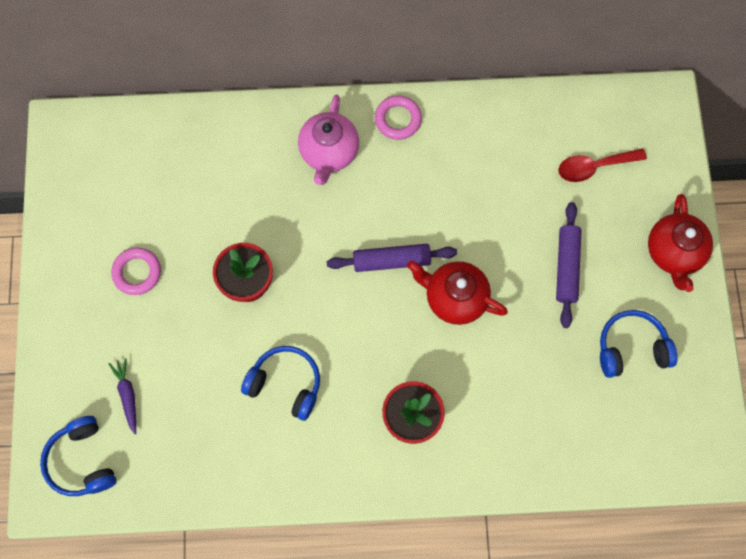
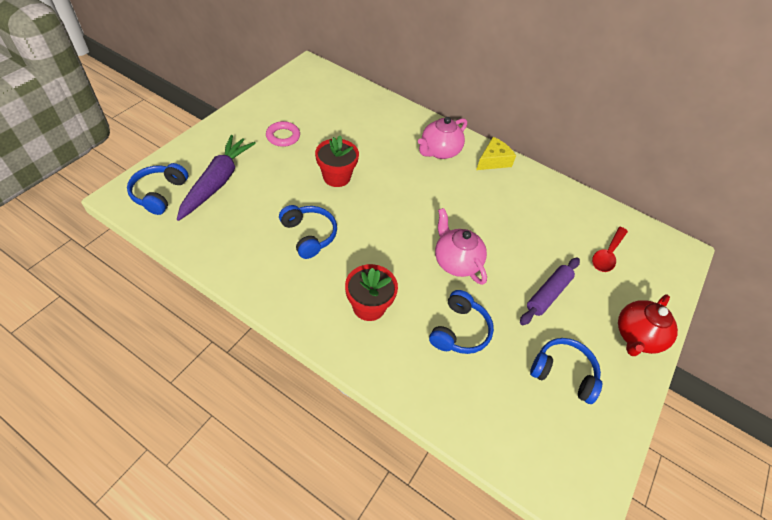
camera: 30 degrees right, 20 degrees down
purple carrot [109,358,136,434] -> purple carrot [177,135,256,221], size x2.17
purple rolling pin [327,244,457,272] -> none
pink ring [375,95,422,140] -> yellow cheese [476,137,516,170]
red teapot [407,260,508,325] -> pink teapot [435,208,487,285]
red spoon [558,148,647,182] -> red spoon turned 75 degrees counterclockwise [592,227,628,272]
none -> blue headphones [429,290,494,354]

